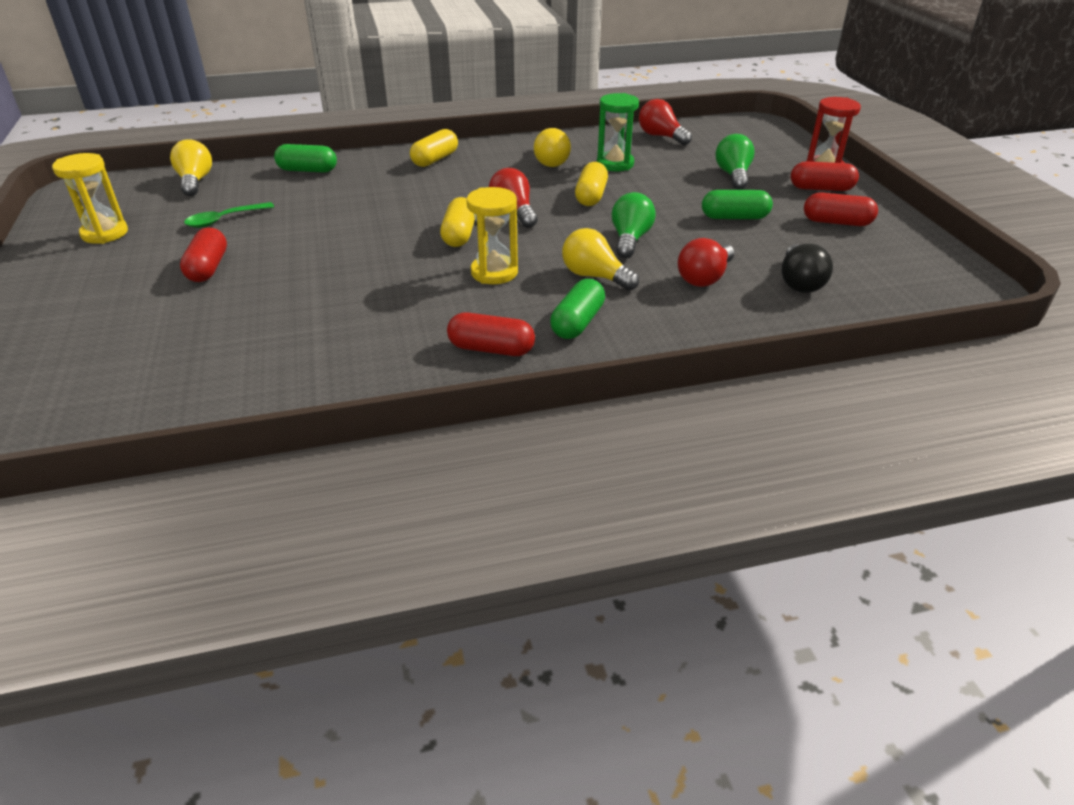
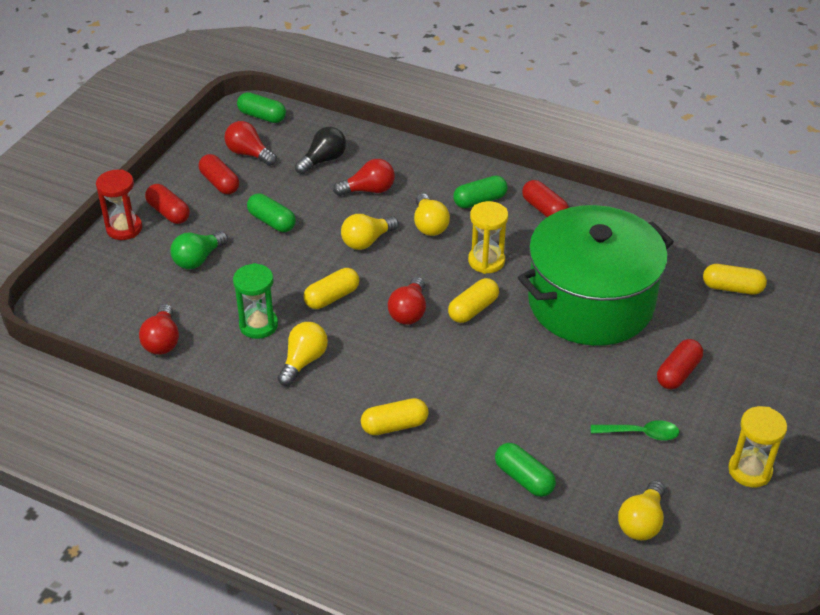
camera: 140 degrees left, 5 degrees up
green light bulb [612,192,656,258] -> yellow light bulb [341,214,399,250]
none -> red light bulb [225,121,277,166]
none -> green capsule [237,92,286,123]
none -> green pot [518,205,674,346]
none -> yellow capsule [703,264,767,295]

